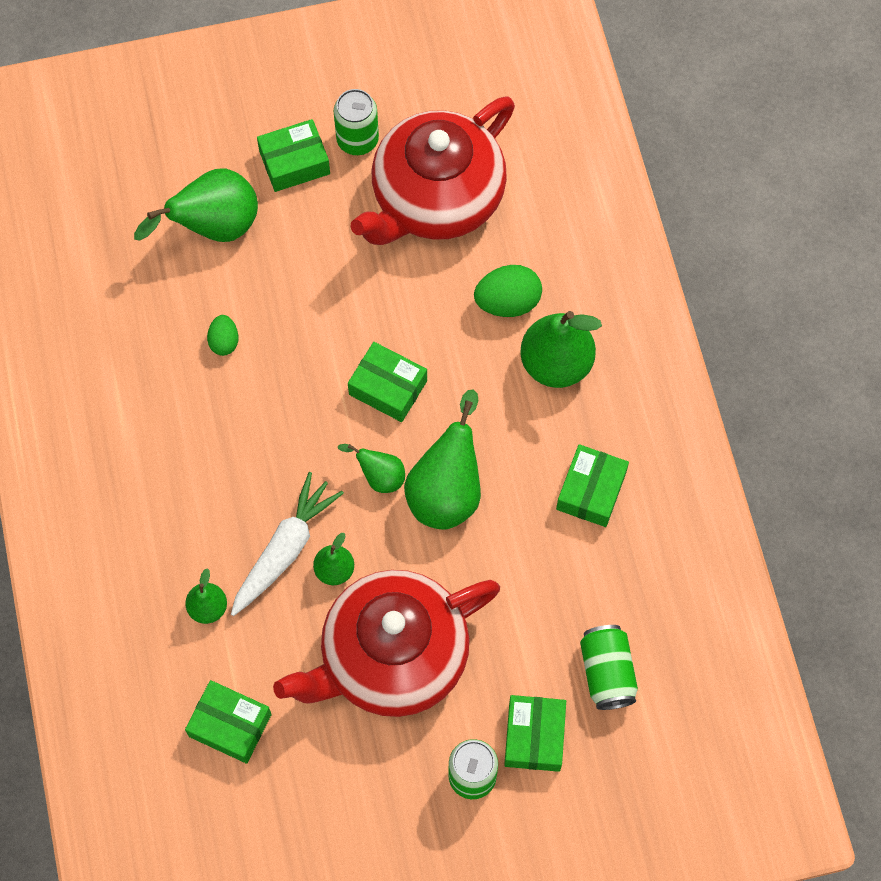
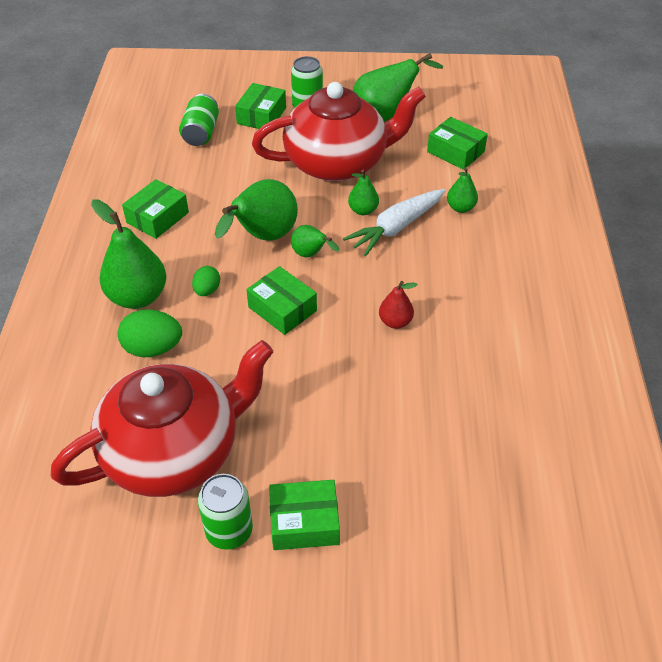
camera: 165 degrees left, 20 degrees down
green pear [134,168,258,242] -> green pear moved to [353,53,443,122]
green egg [207,315,238,356] -> green egg moved to [192,266,220,296]
none -> red pear [379,281,417,329]

